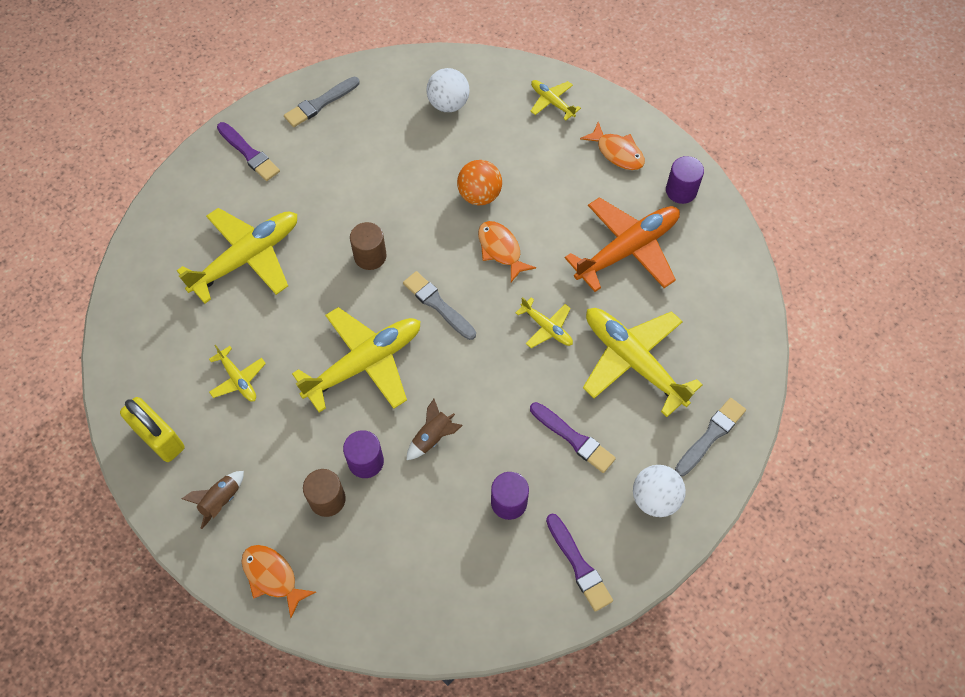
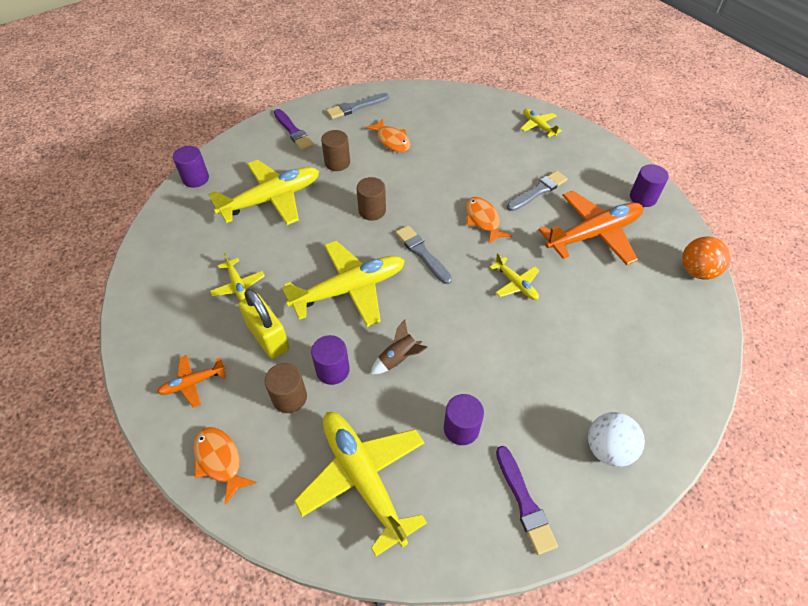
camera: 10 degrees right, 10 degrees down
yellow padlock [120,397,185,462] -> yellow padlock moved to [239,289,290,359]
brown rocket [182,471,244,529] -> orange plane [157,355,226,408]
white ball [426,68,470,112] -> none
orange ball [457,160,502,205] -> orange ball moved to [682,236,731,280]
purple brush [530,402,616,473] -> none
orange fish [580,122,645,170] -> orange fish moved to [365,119,411,152]
yellow plane [583,308,703,417] -> yellow plane moved to [294,412,427,556]
grey brush [675,398,746,476] -> grey brush moved to [507,171,568,211]
none -> purple cylinder [173,146,209,188]
none -> brown cylinder [321,130,350,171]

